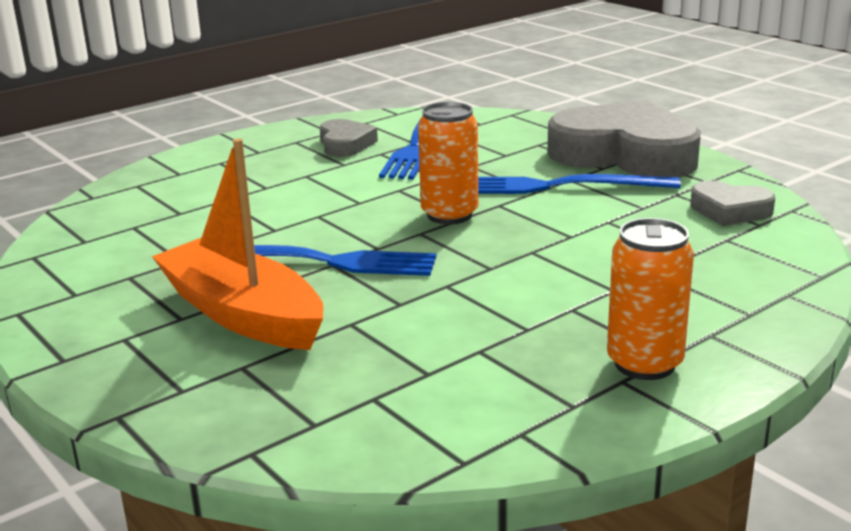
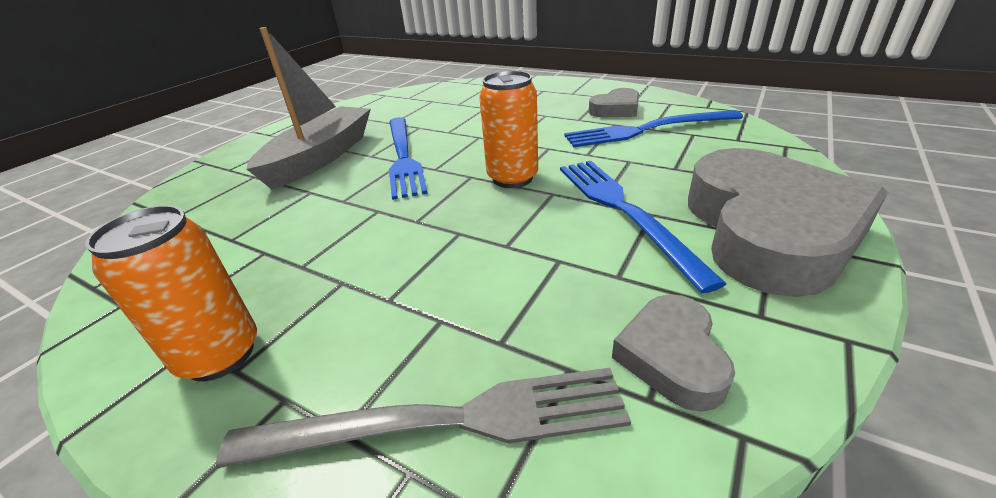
camera: 70 degrees right, 10 degrees up
orange boat [152,138,323,350] -> grey boat [246,27,371,189]
none -> grey fork [216,368,631,469]

